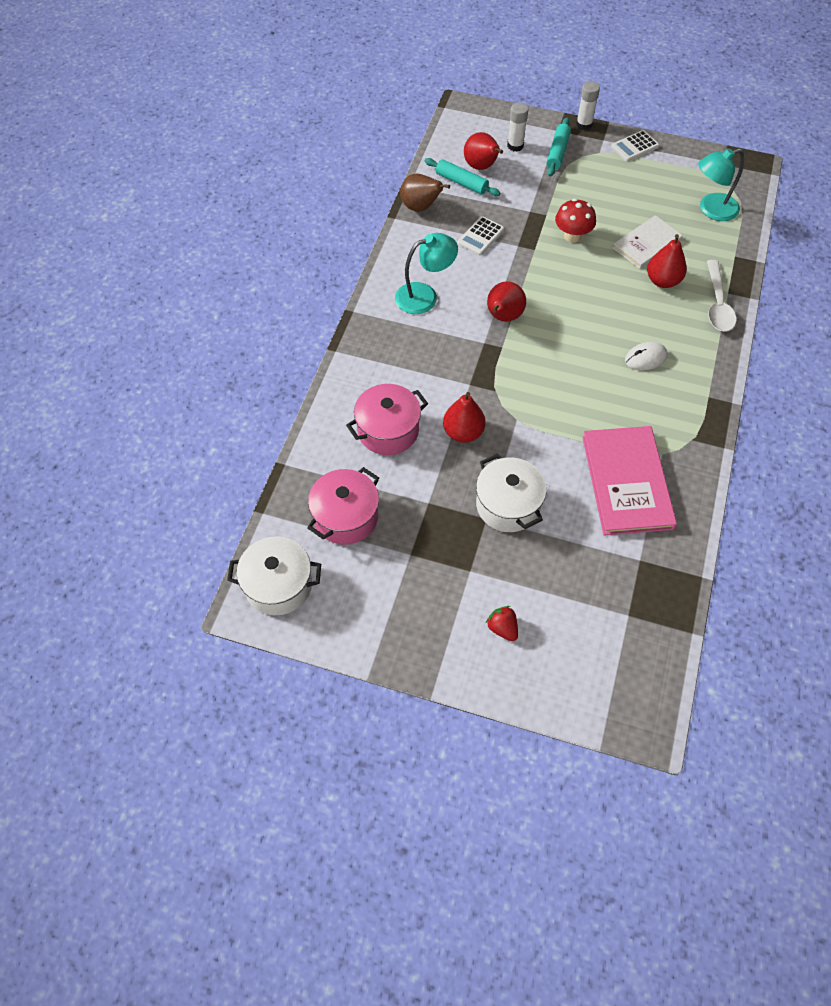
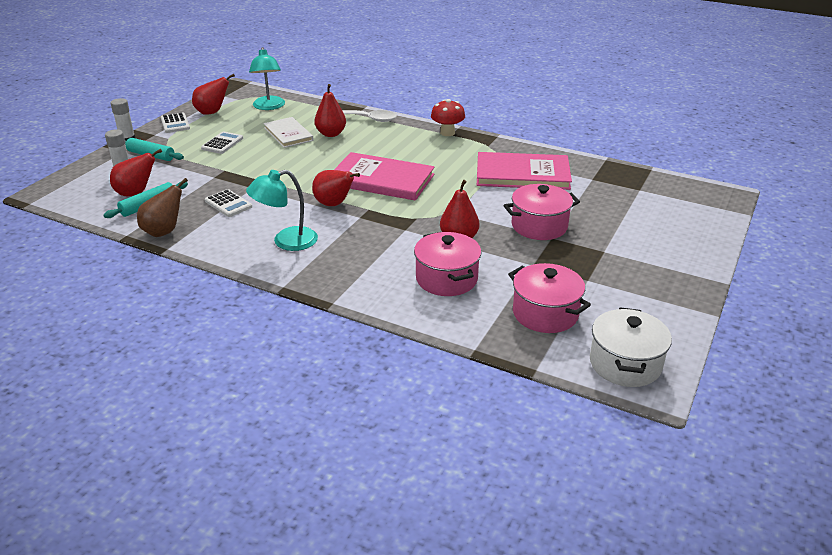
camera: 80 degrees left, 25 degrees down
turquoise lamp [395,233,458,314] -> turquoise lamp turned 105 degrees counterclockwise [246,170,318,251]
white pot [476,454,547,532] -> pink pot [503,184,580,240]
red strawberry [486,606,518,641] -> none
red mushroom [555,199,596,243] -> red mushroom moved to [431,99,465,136]
white mouse [625,342,668,370] -> none
none -> red pear [192,74,235,115]
none -> white calculator [201,131,243,154]
none -> pink book [334,152,435,201]

